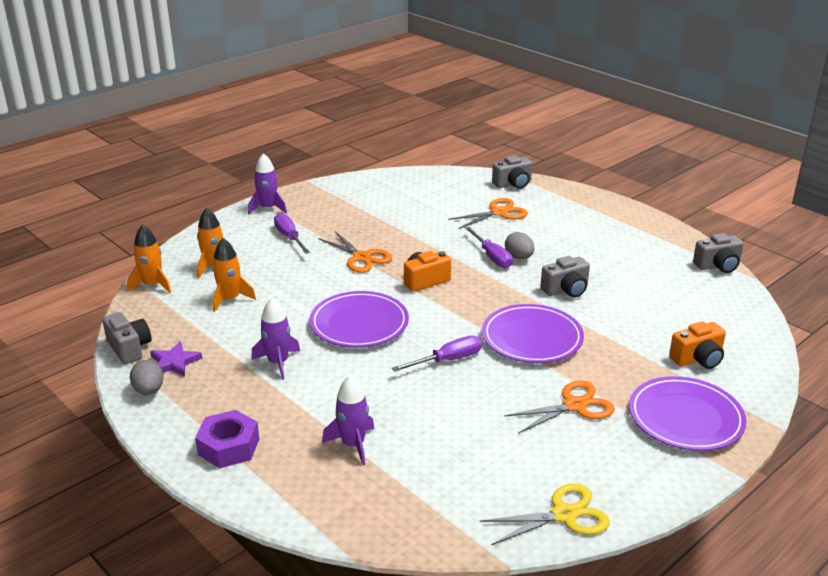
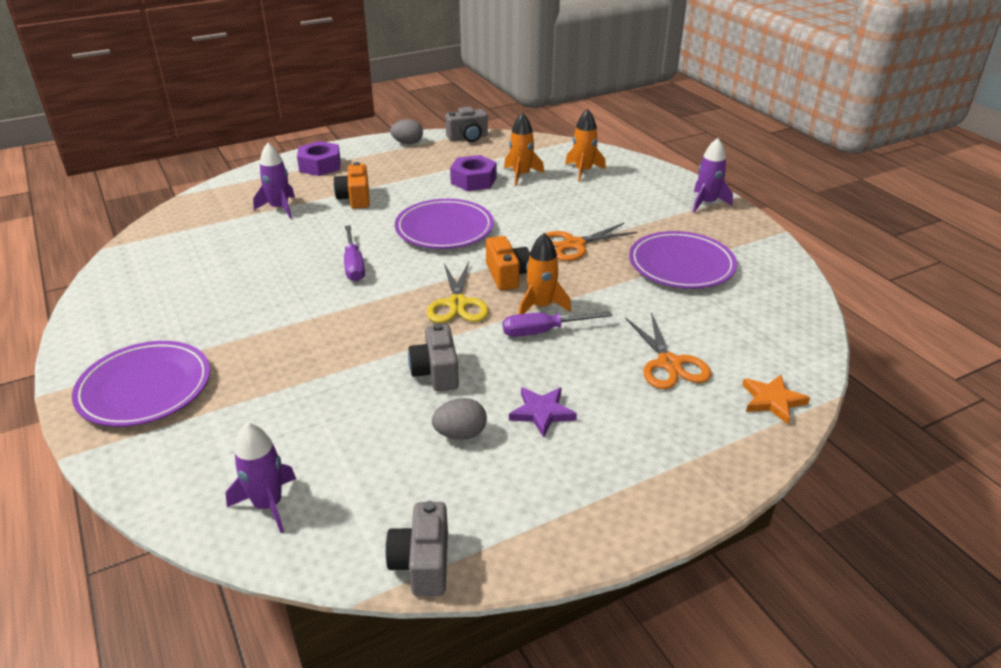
camera: 105 degrees right, 5 degrees up
orange rocket [127,224,171,293] -> orange rocket moved to [519,233,571,314]
purple star [150,341,202,377] -> purple star moved to [509,388,577,438]
purple rocket [251,298,300,380] -> purple rocket moved to [226,422,296,533]
purple screwdriver [274,213,310,254] -> none
yellow scissors [480,484,610,545] -> yellow scissors moved to [427,262,489,323]
purple plate [482,304,584,363] -> purple plate moved to [629,231,737,289]
grey camera [492,155,532,189] -> orange star [742,375,810,424]
orange scissors [504,381,615,434] -> none
grey egg [505,232,534,259] -> grey egg moved to [432,398,487,440]
orange camera [669,321,726,369] -> orange camera moved to [333,162,370,209]
none -> purple nut [450,155,497,191]

